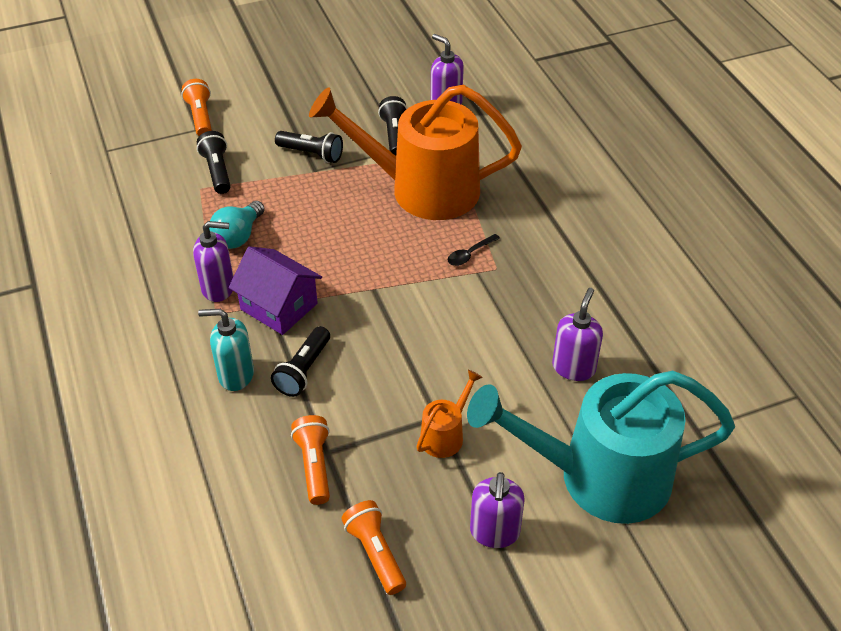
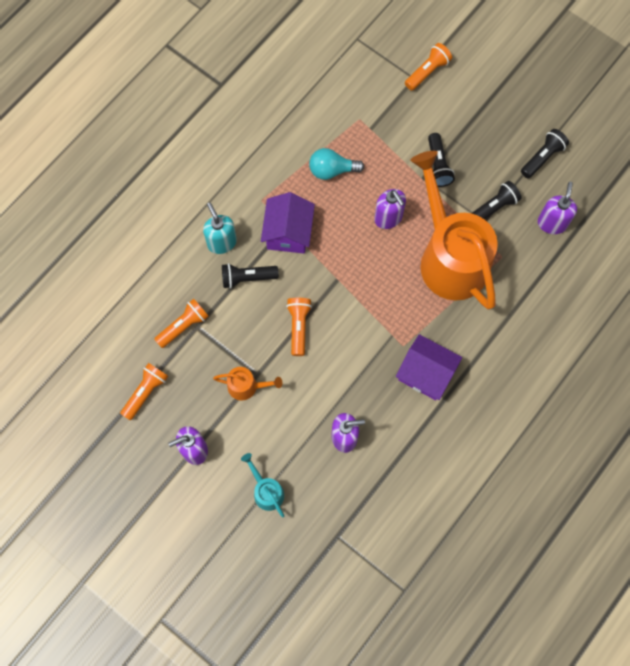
camera: 60 degrees right, 25 degrees up
purple soap dispenser [193,221,233,302] -> purple soap dispenser moved to [374,189,406,229]
black flashlight [197,131,231,194] -> black flashlight moved to [521,129,569,178]
black spoon [447,234,500,266] -> none
turquoise watering can [467,371,735,524] -> turquoise watering can [241,453,284,517], size x0.41
none -> orange flashlight [286,298,312,356]
none -> purple house [396,334,462,400]

